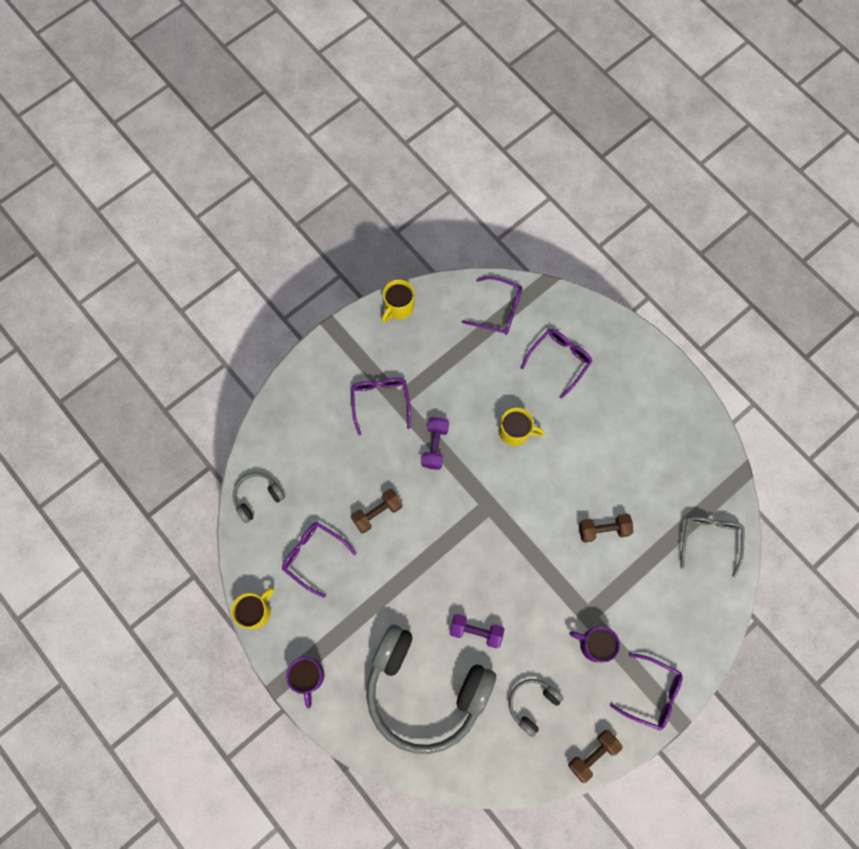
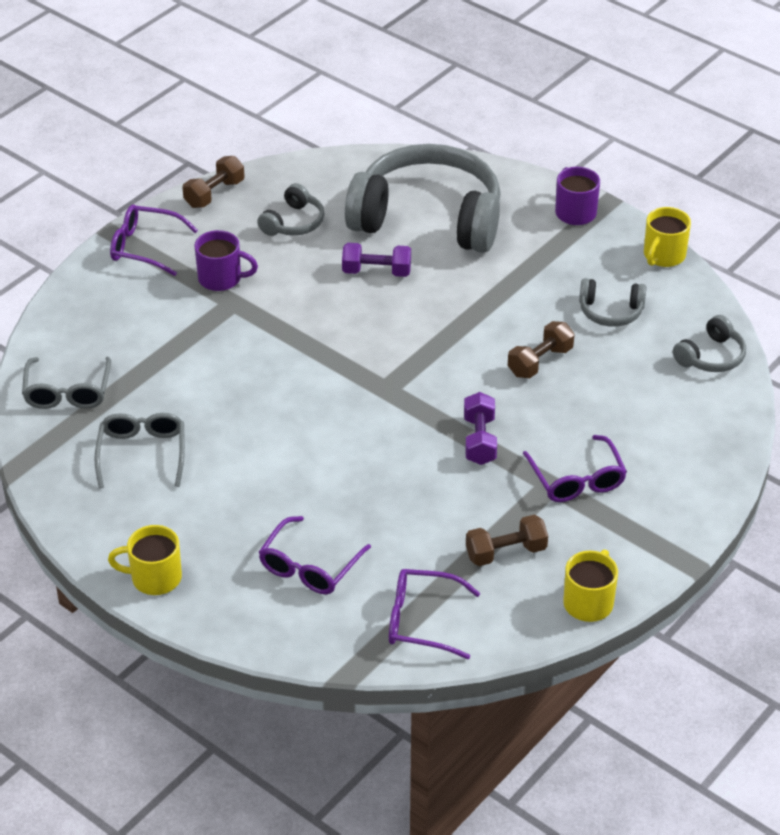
camera: 170 degrees right, 30 degrees down
purple glasses [282,522,357,598] -> grey headphones [579,278,647,327]
yellow mug [499,407,545,446] -> yellow mug moved to [108,525,182,595]
brown dumbbell [579,514,634,543] -> brown dumbbell moved to [466,515,548,566]
none -> grey glasses [94,413,185,489]

